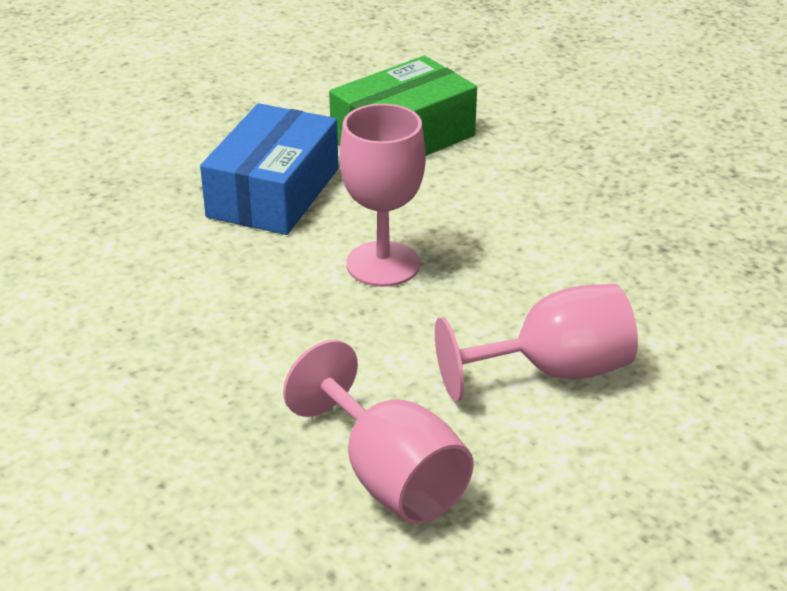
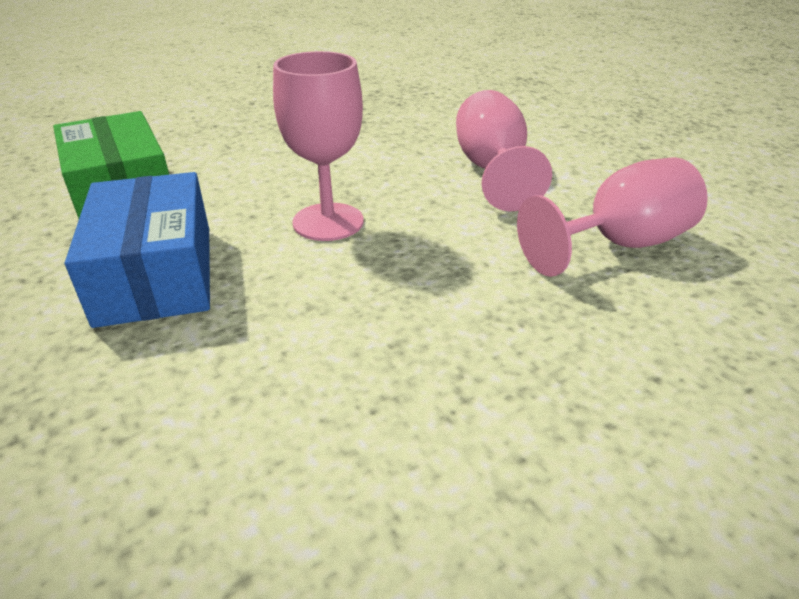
camera: 80 degrees left, 0 degrees up
blue box [200,103,338,235] -> blue box turned 45 degrees clockwise [65,172,210,328]

